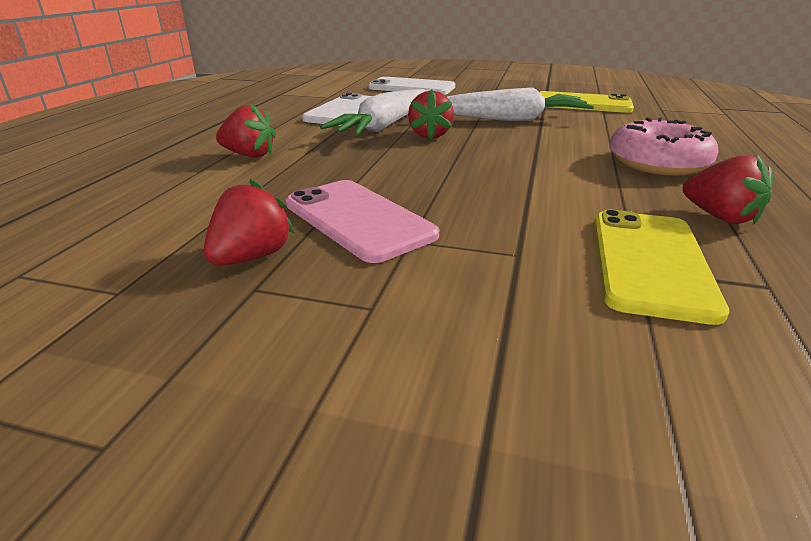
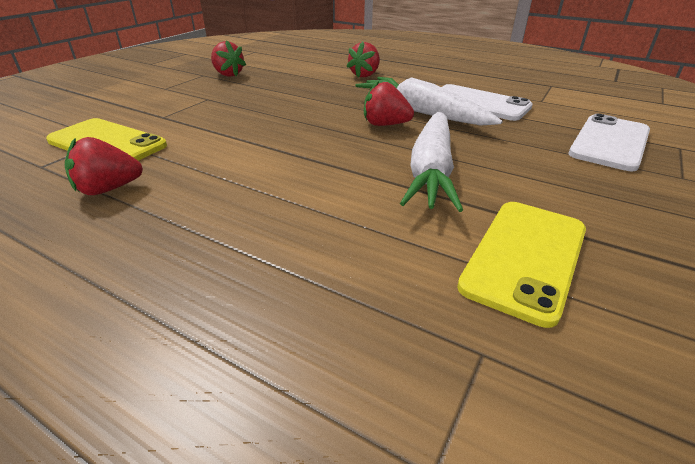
camera: 105 degrees right, 5 degrees up
pink phone [286,180,439,263] -> none
pink donut [609,118,719,176] -> none

